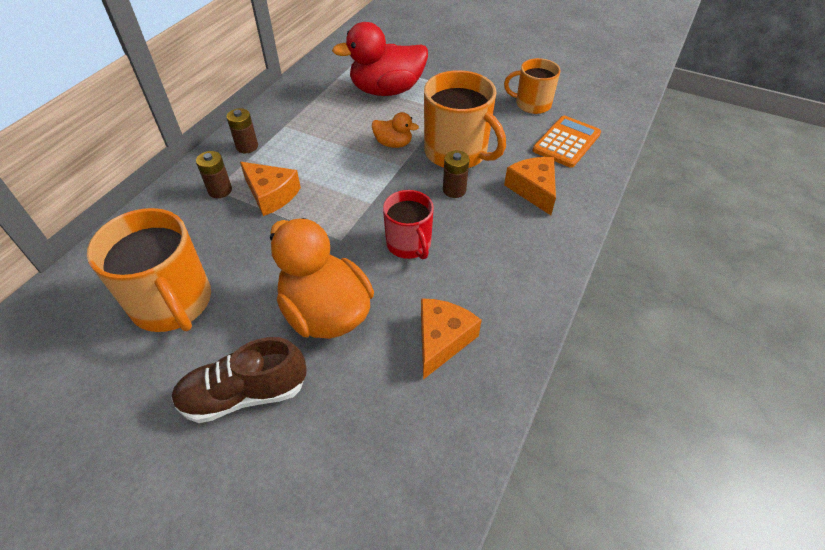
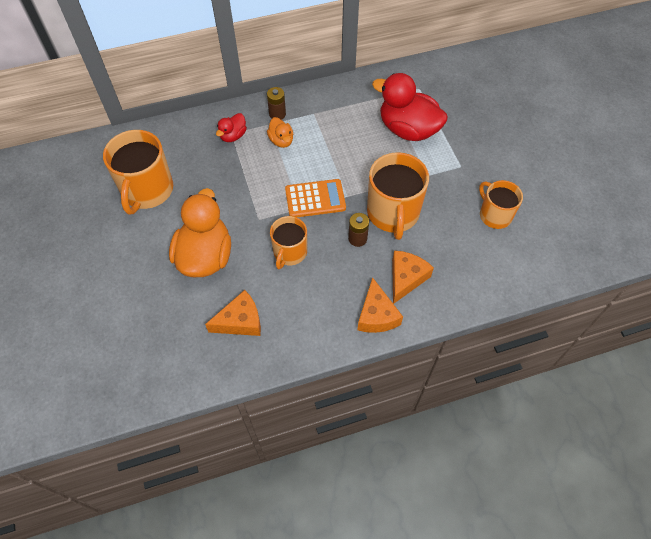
camera: 45 degrees right, 10 degrees up
brown shoe [172,337,307,423] -> none
brown battery [196,151,232,198] -> red duck [216,113,247,142]
orange cheese [240,162,301,216] -> orange cheese moved to [357,277,403,333]
orange duck [372,112,419,148] -> orange duck moved to [267,117,293,148]
red mug [383,190,434,259] -> orange mug [270,216,307,269]
orange calculator [533,116,601,168] -> orange calculator moved to [285,179,346,217]

